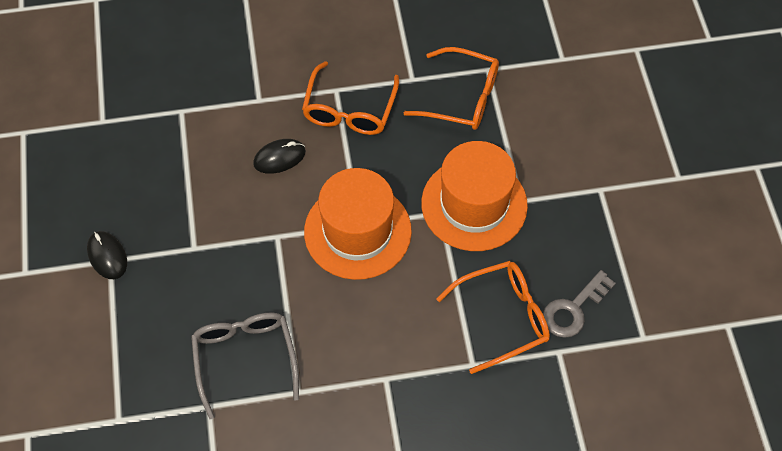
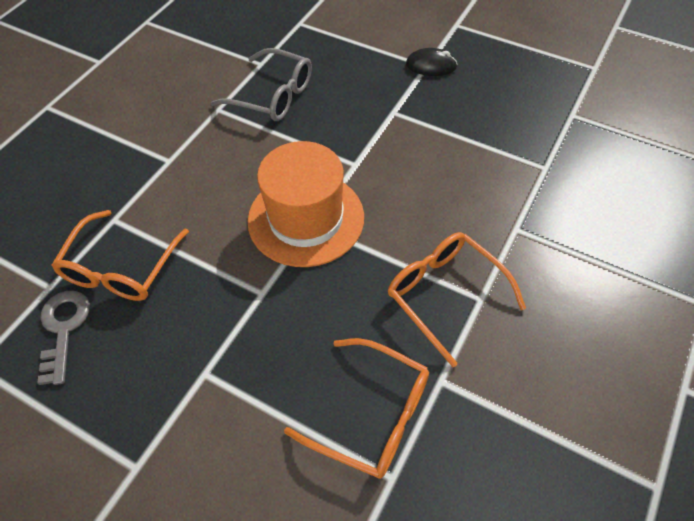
camera: 130 degrees right, 5 degrees down
black mouse [253,139,306,174] -> none
orange glasses [404,47,499,130] -> orange glasses turned 120 degrees counterclockwise [284,338,429,479]
orange hat [421,141,528,251] -> none

